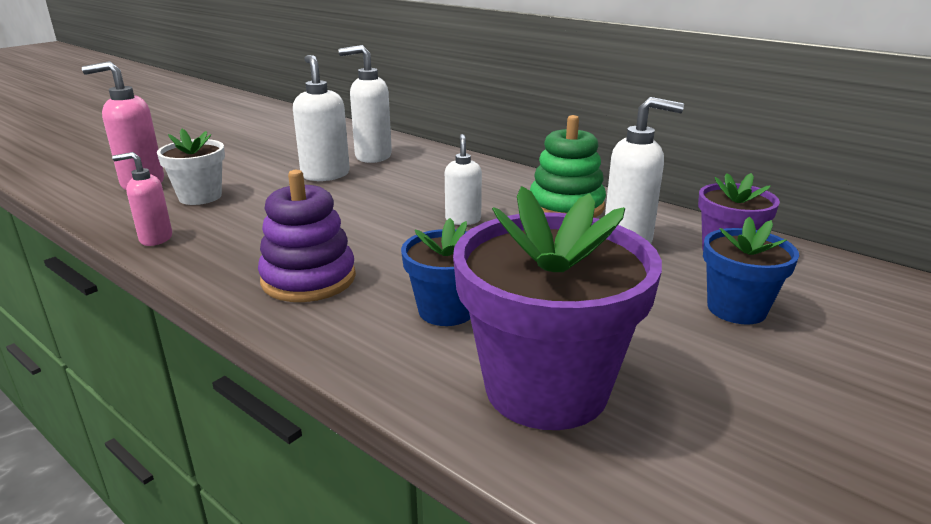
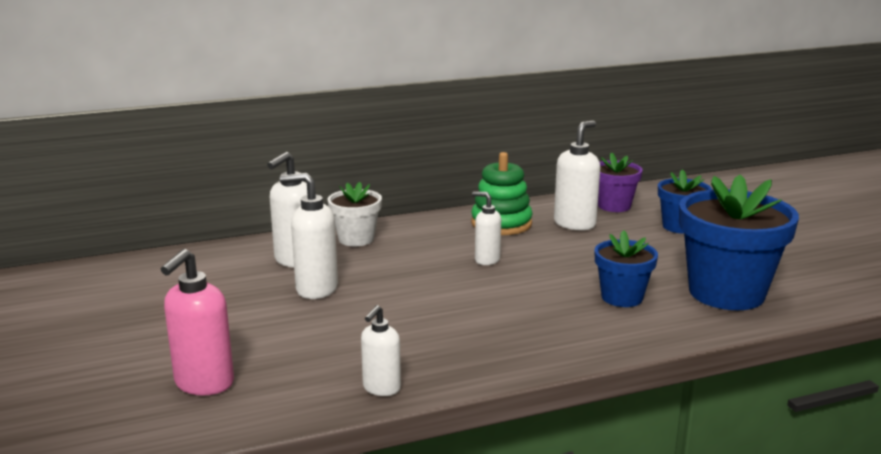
camera: 60 degrees left, 5 degrees down
pink soap dispenser [112,152,172,246] -> white soap dispenser [361,305,401,396]
white flower pot [157,129,225,205] -> white flower pot moved to [328,182,382,246]
purple stacking toy [258,170,356,302] -> none
purple flower pot [453,186,662,430] -> blue flower pot [679,175,799,310]

